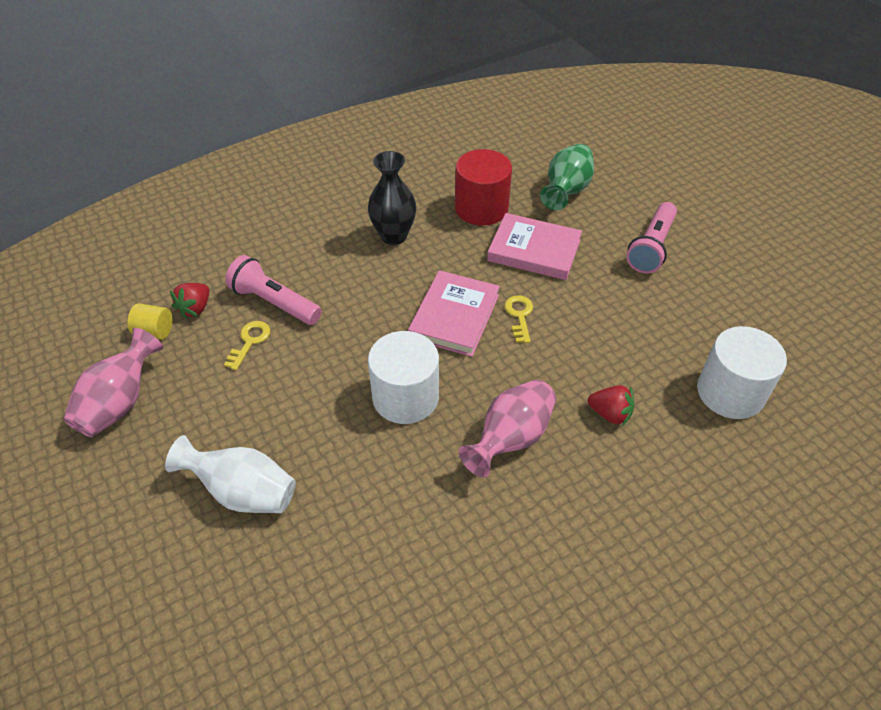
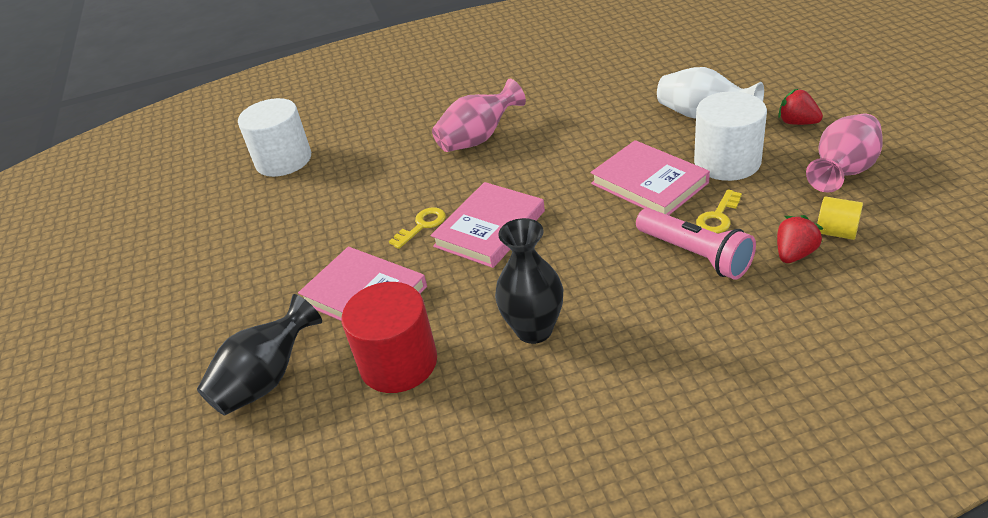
camera: 160 degrees left, 10 degrees down
white cylinder [368,331,439,424] -> white cylinder moved to [694,91,767,181]
yellow key [504,295,533,343] -> yellow key turned 150 degrees counterclockwise [389,207,446,249]
green vase [540,144,594,210] -> black vase [197,294,322,416]
red strawberry [588,385,634,426] -> red strawberry moved to [778,89,823,125]
pink flashlight [626,202,677,274] -> none
none -> pink book [590,140,710,215]

